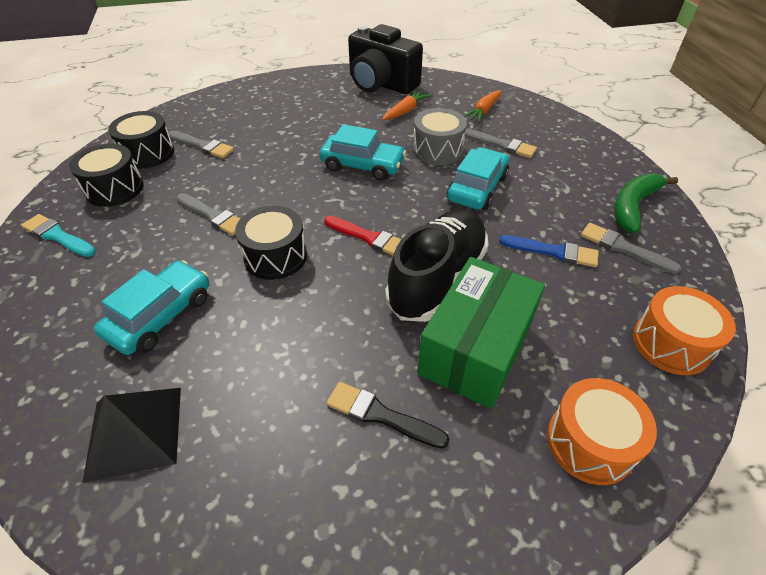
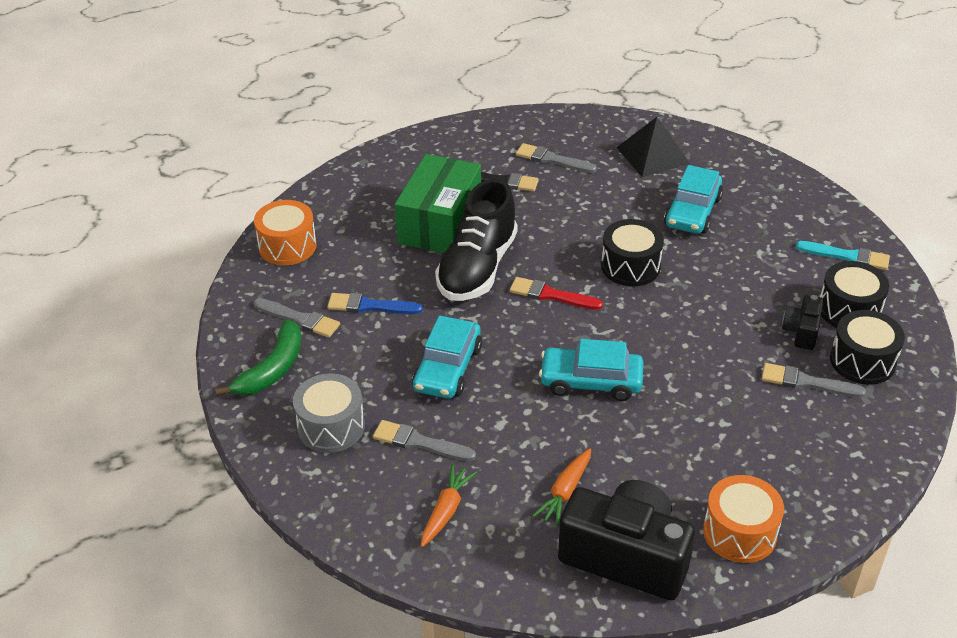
camera: 170 degrees right, 5 degrees down
grey brush [177,193,241,235] -> grey brush moved to [516,143,597,173]
grey drum [413,108,467,165] -> grey drum moved to [293,373,365,453]
orange drum [547,378,657,485] -> orange drum moved to [703,475,784,563]
none -> black camera [782,295,824,350]

